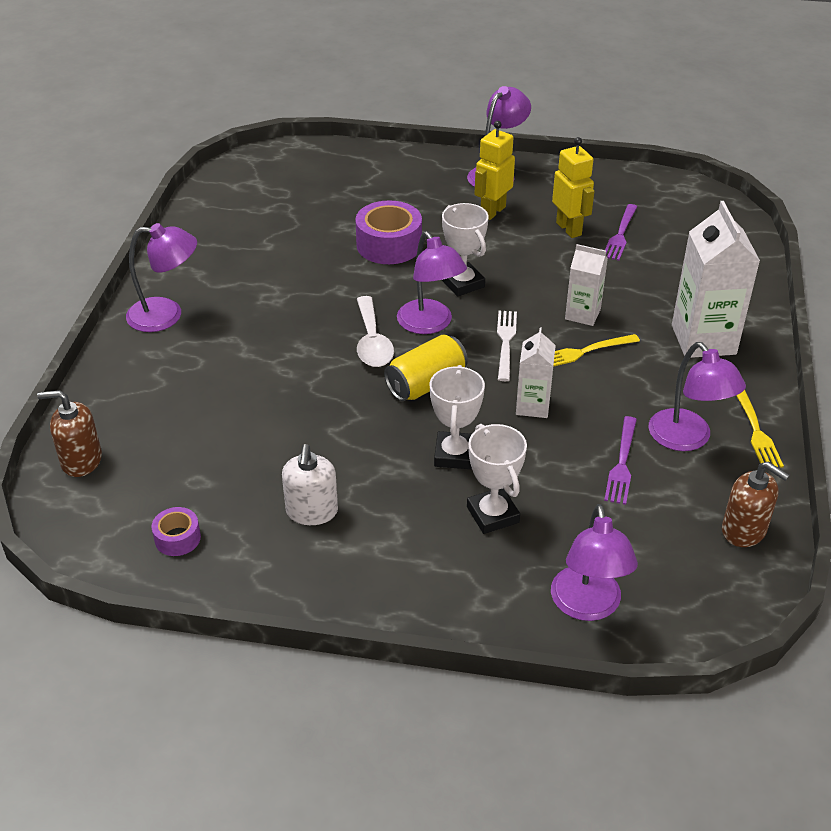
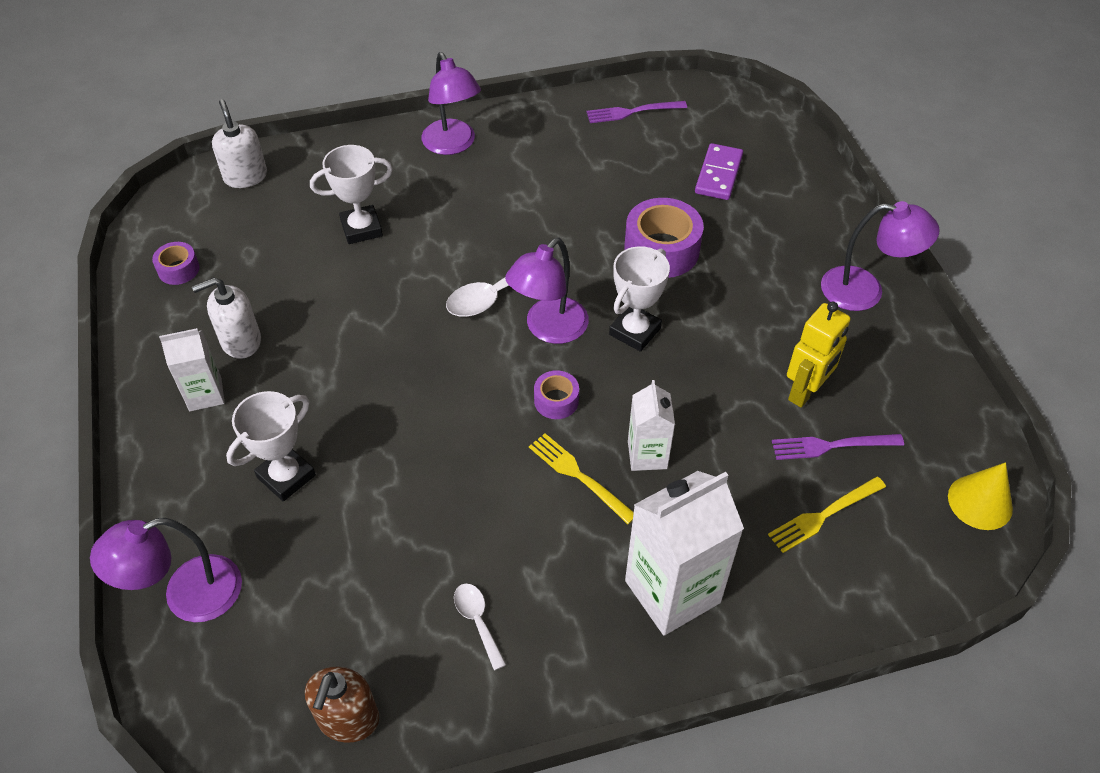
camera: 65 degrees right, 10 degrees up
brown soap dispenser [37,390,102,477] -> white soap dispenser [212,99,267,188]
yellow can [384,335,468,401] -> none
white trophy [430,365,485,469] -> white trophy moved to [310,145,393,244]
yellow robot [475,121,515,220] -> none
white fork [497,311,517,381] -> purple tape [534,370,579,419]
white carton [516,328,556,418] -> white carton moved to [159,328,225,411]
purple fork [604,416,637,505] -> purple fork moved to [586,101,687,123]
purple lamp [648,342,746,451] -> white spoon [454,583,506,670]
yellow fork [736,390,784,468] -> yellow fork moved to [768,476,886,553]
none -> purple domino [695,143,743,200]
none -> yellow cone [948,462,1013,530]

